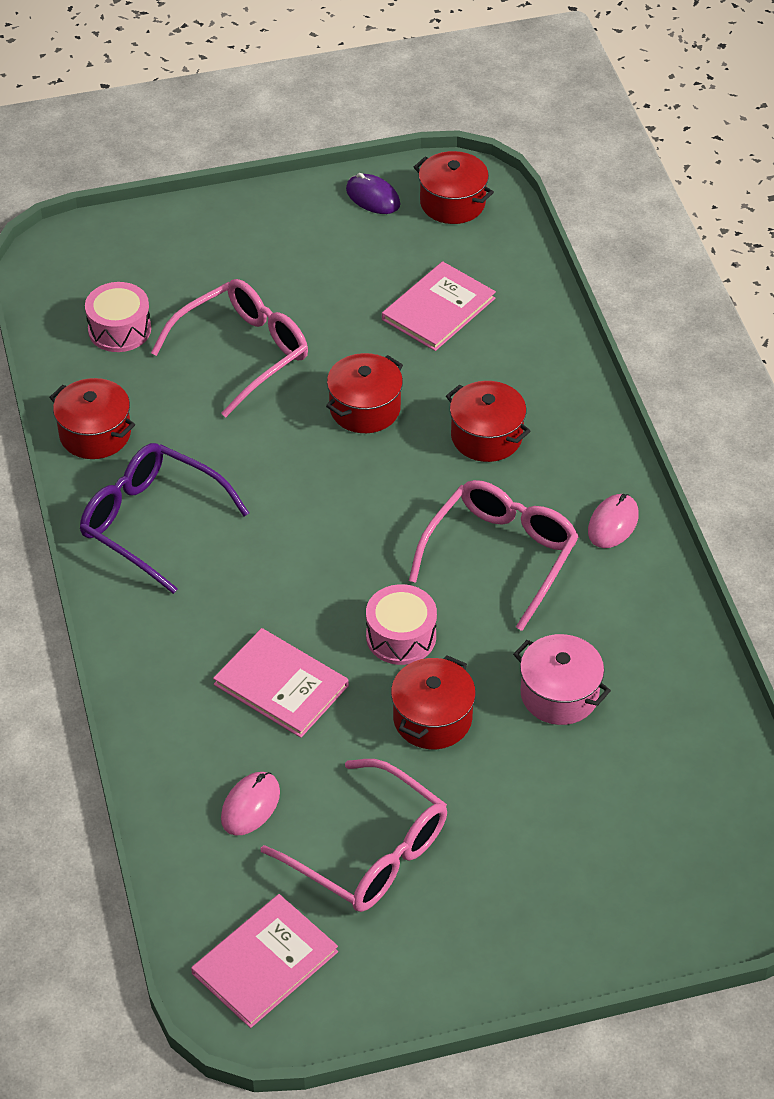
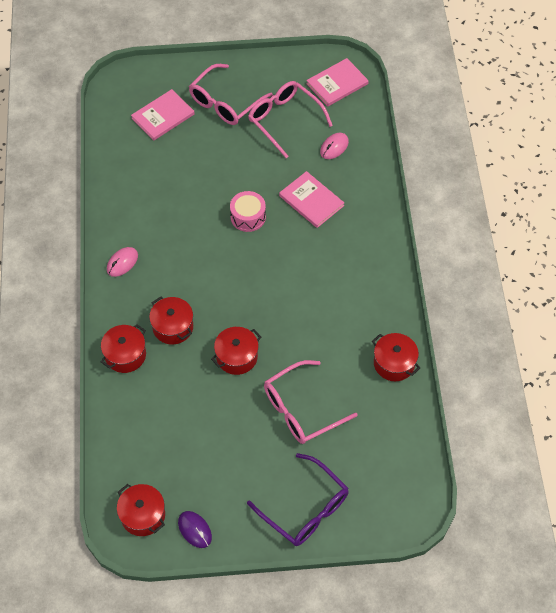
camera: 170 degrees left, 10 degrees up
purple glasses [80,443,249,594] -> purple glasses moved to [247,453,349,546]
pink drum [85,282,151,352] -> none
pink book [382,261,496,351] -> pink book moved to [131,89,195,141]
red pot [391,655,476,749] -> red pot moved to [101,324,146,373]
pink glasses [409,480,579,631] -> pink glasses moved to [189,64,273,125]
pink pot [513,634,611,725] -> none

